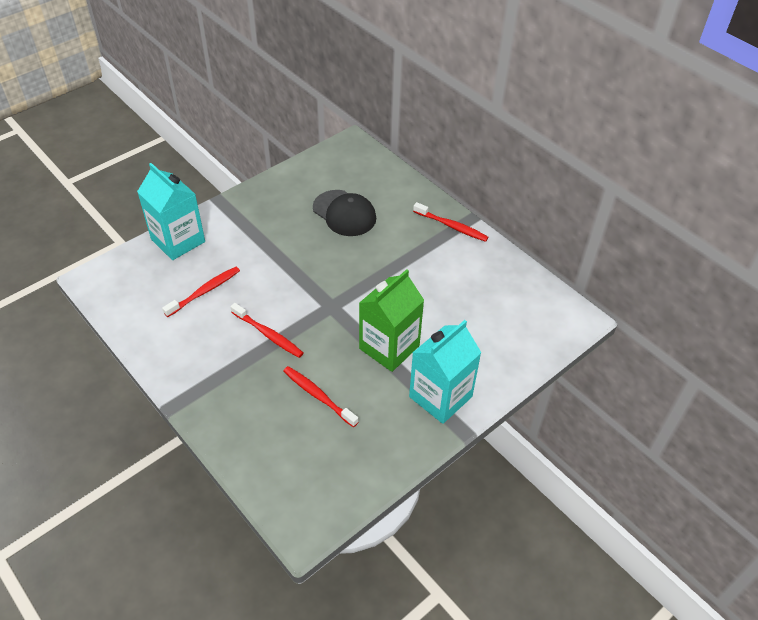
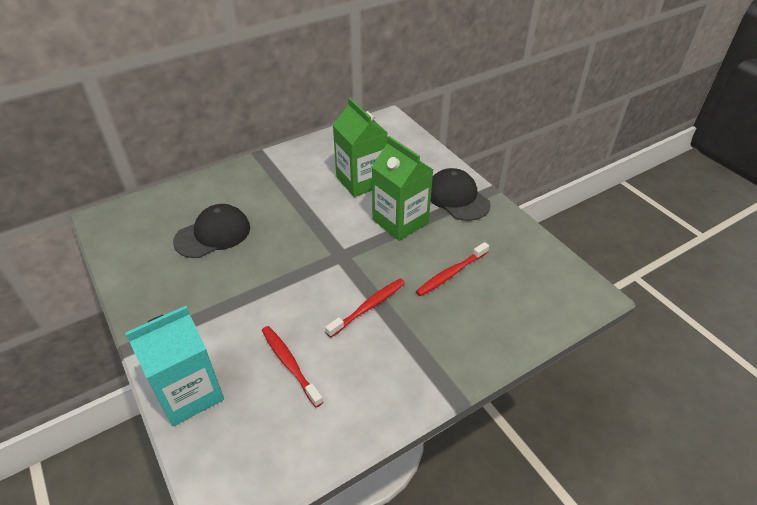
camera: 80 degrees left, 5 degrees down
turquoise carton [409,320,482,424] -> black cap [431,168,491,221]
red toothbrush [413,202,489,242] -> none
none -> green carton [333,98,387,197]

